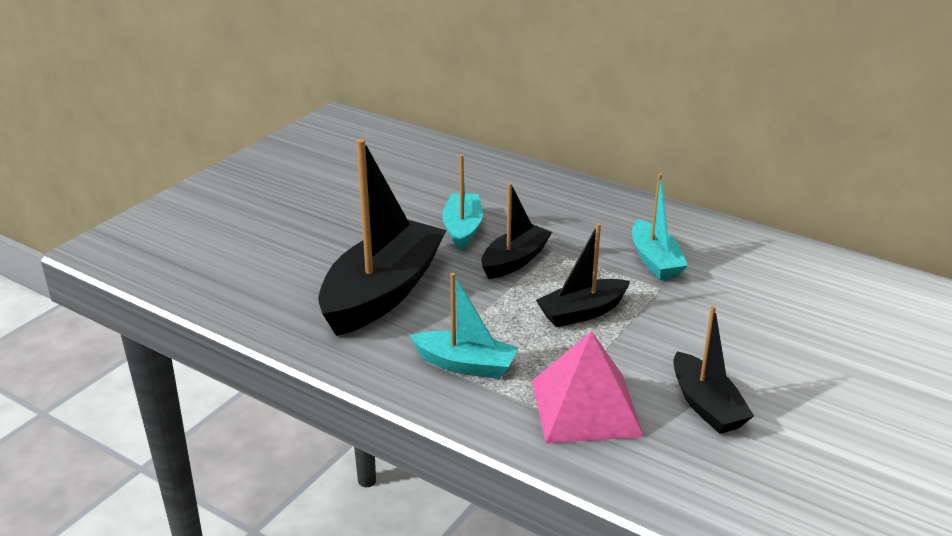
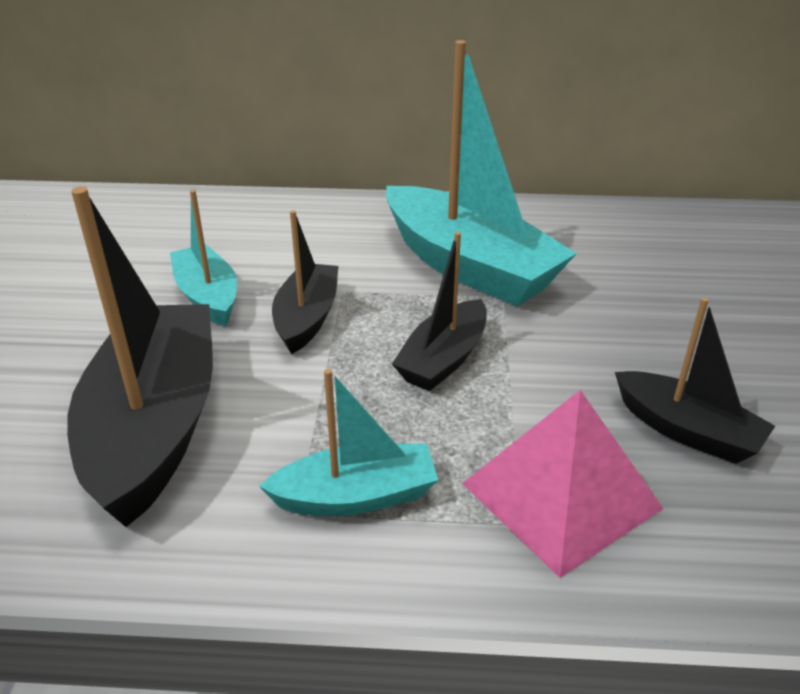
camera: 30 degrees left, 5 degrees up
turquoise boat [632,174,688,280] -> turquoise boat [386,40,577,306], size x1.84

